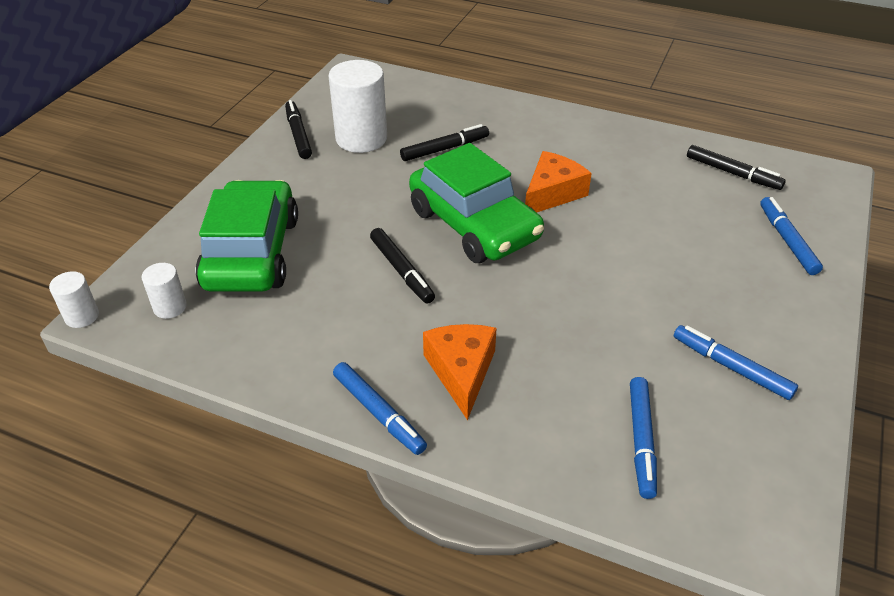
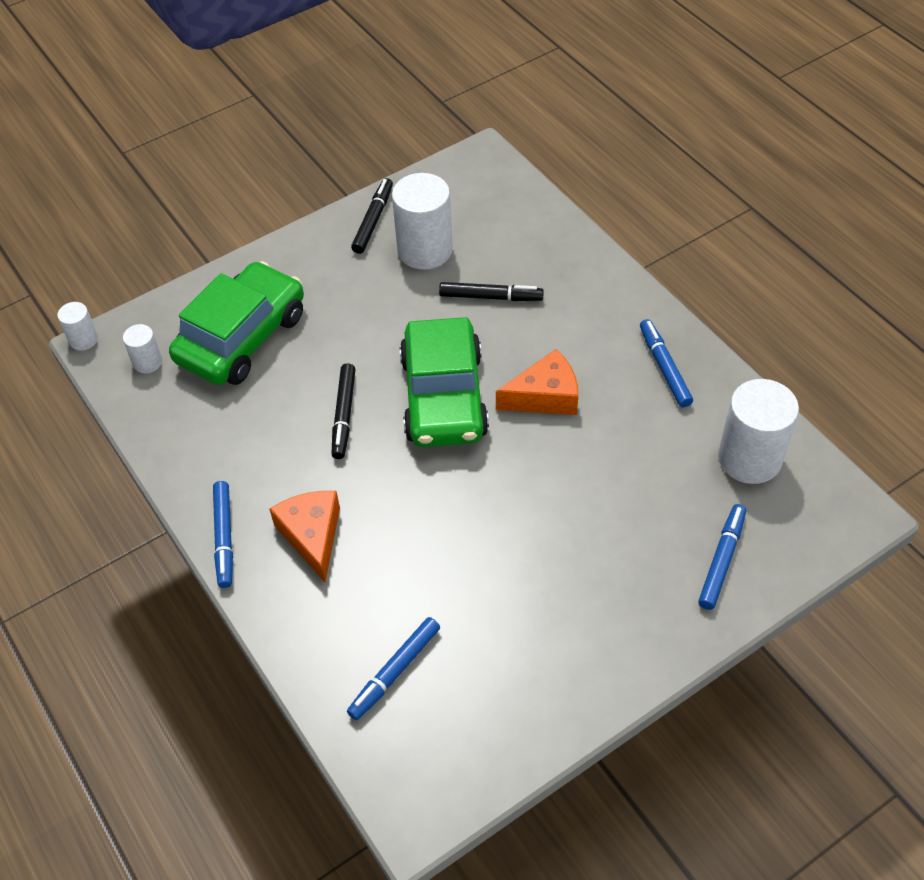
camera: 35 degrees right, 10 degrees up
orange cheese [423,324,497,420] -> orange cheese turned 45 degrees counterclockwise [269,491,340,582]
blue marker [674,325,798,400] -> blue marker moved to [640,319,693,407]
black marker [687,145,786,190] -> white cylinder [718,379,799,484]

